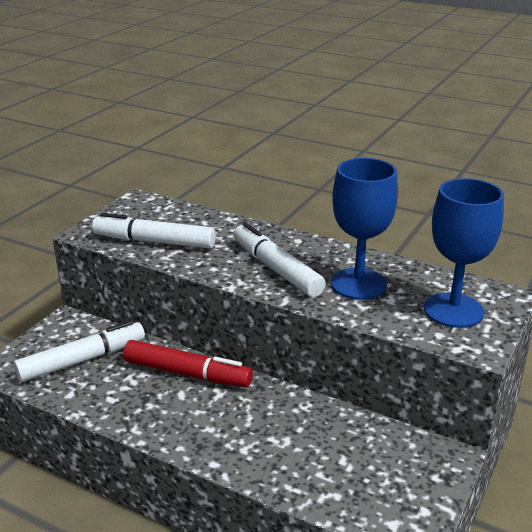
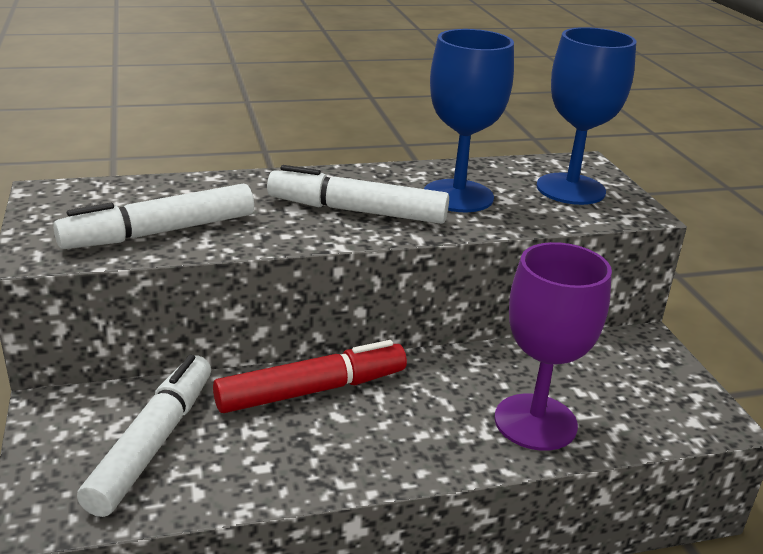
camera: 45 degrees left, 0 degrees up
none -> purple goblet [494,242,612,451]

